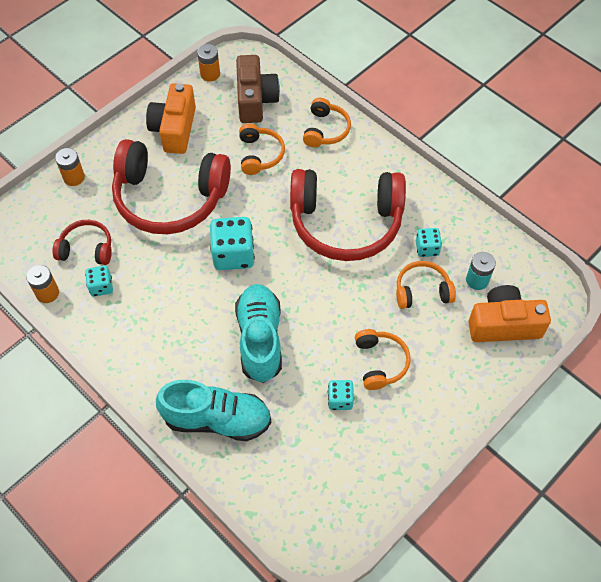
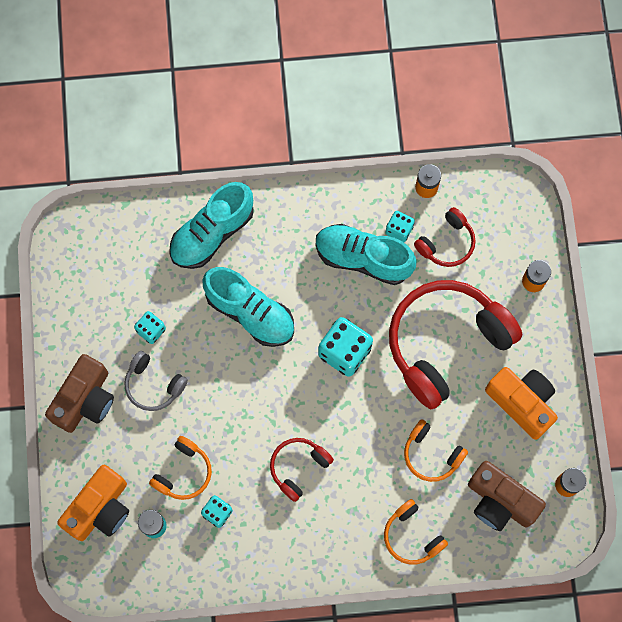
camera: 130 degrees right, 15 degrees up
red headphones [290,169,406,261] -> red headphones [270,438,334,502], size x0.48
orange headphones [355,329,411,390] -> grey headphones [124,351,188,411]
none -> brown camera [45,354,114,433]
none -> turquoise shoe [316,224,417,285]

